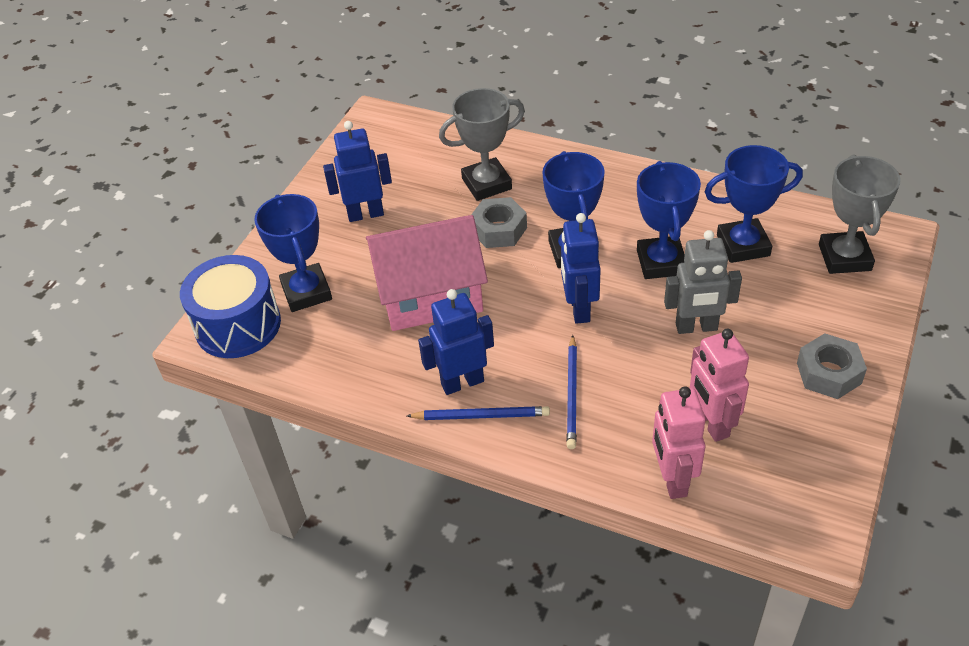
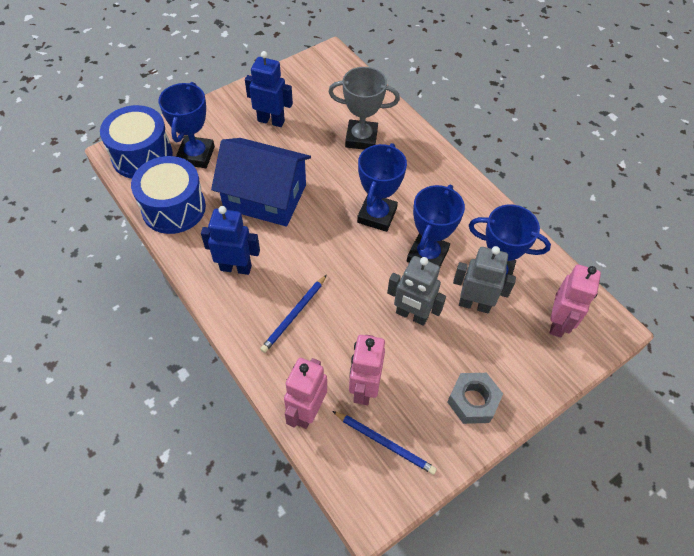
camera: 25 degrees right, 10 degrees up
pink house [366,215,488,331] -> blue house [211,138,311,227]
blue pencil [407,406,550,420] -> blue pencil moved to [332,411,437,475]
grey nut [471,197,527,248] -> none
blue robot [561,213,601,324] -> none
grey trophy [819,155,901,274] -> pink robot [550,264,601,338]
none -> blue drum [131,156,206,234]
none -> grey robot [453,246,516,313]

